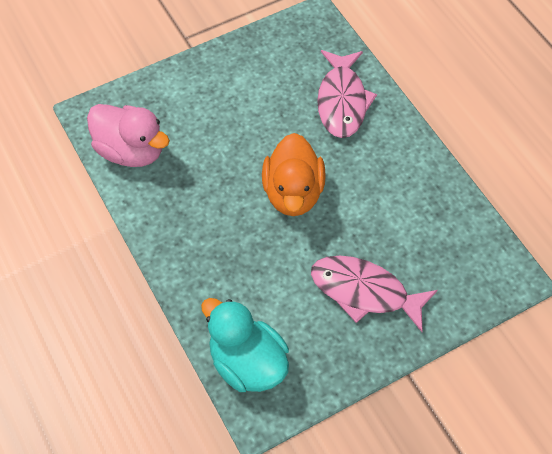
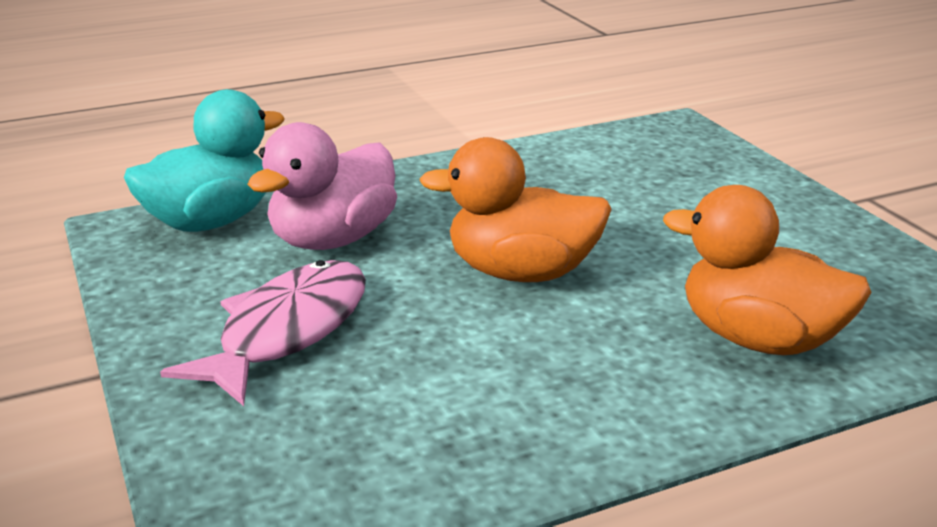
camera: 95 degrees right, 30 degrees down
pink duck [87,104,170,167] -> pink duck moved to [247,122,397,250]
pink fish [317,50,377,138] -> orange duck [663,185,872,355]

